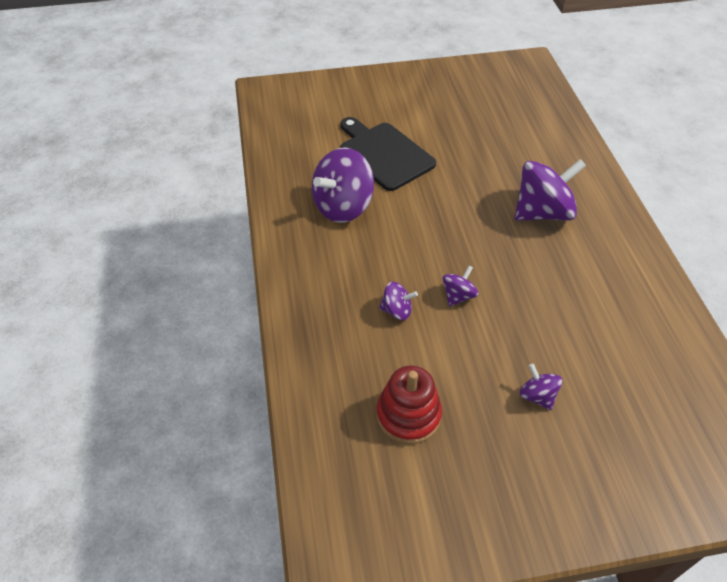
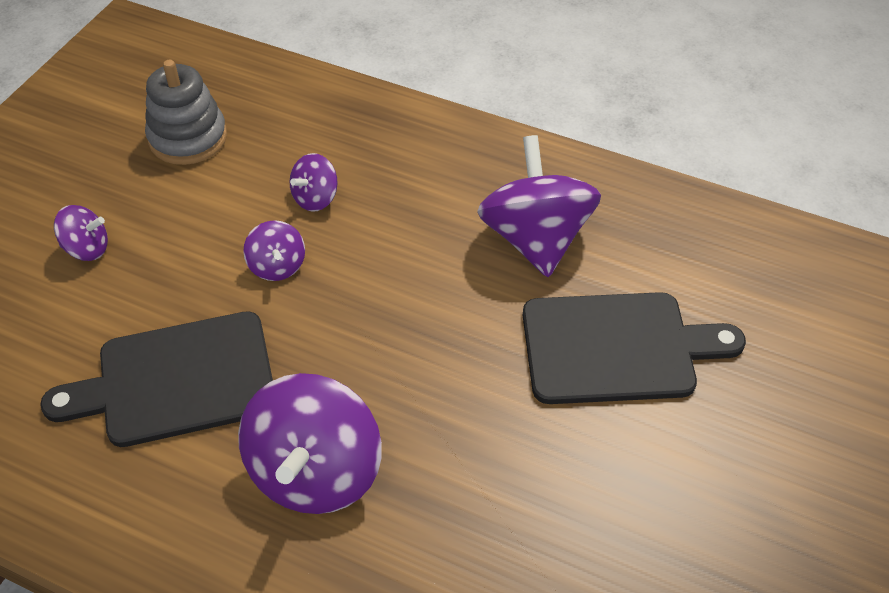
camera: 125 degrees right, 0 degrees up
red stacking toy [376,365,442,444] -> grey stacking toy [145,60,227,165]
none -> black cutting board [40,311,273,447]

